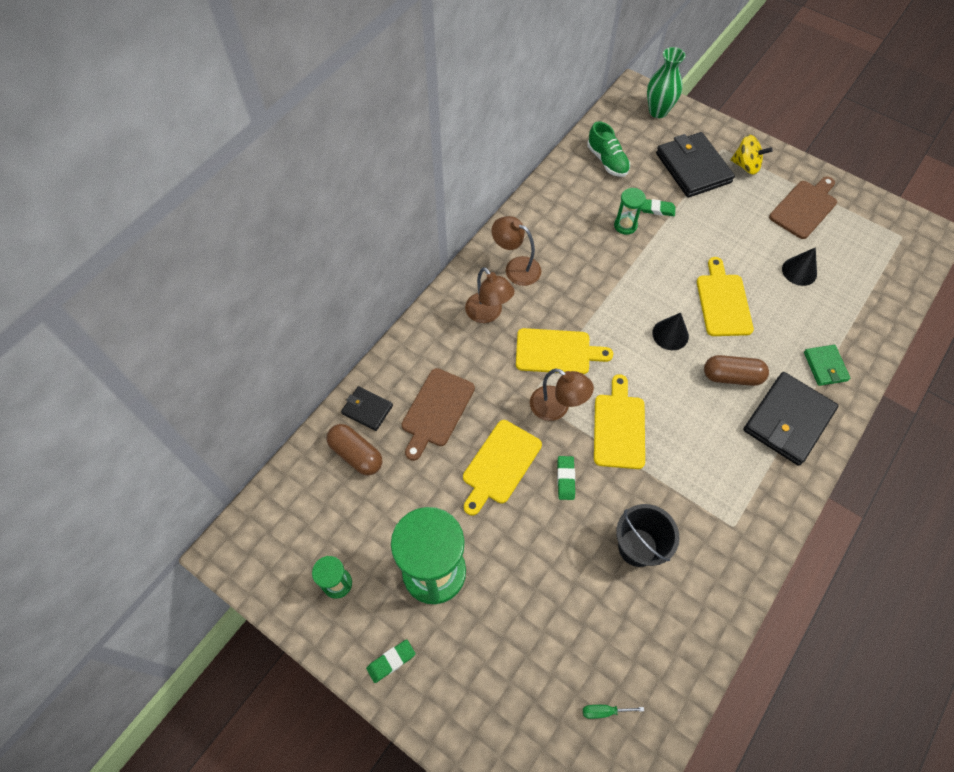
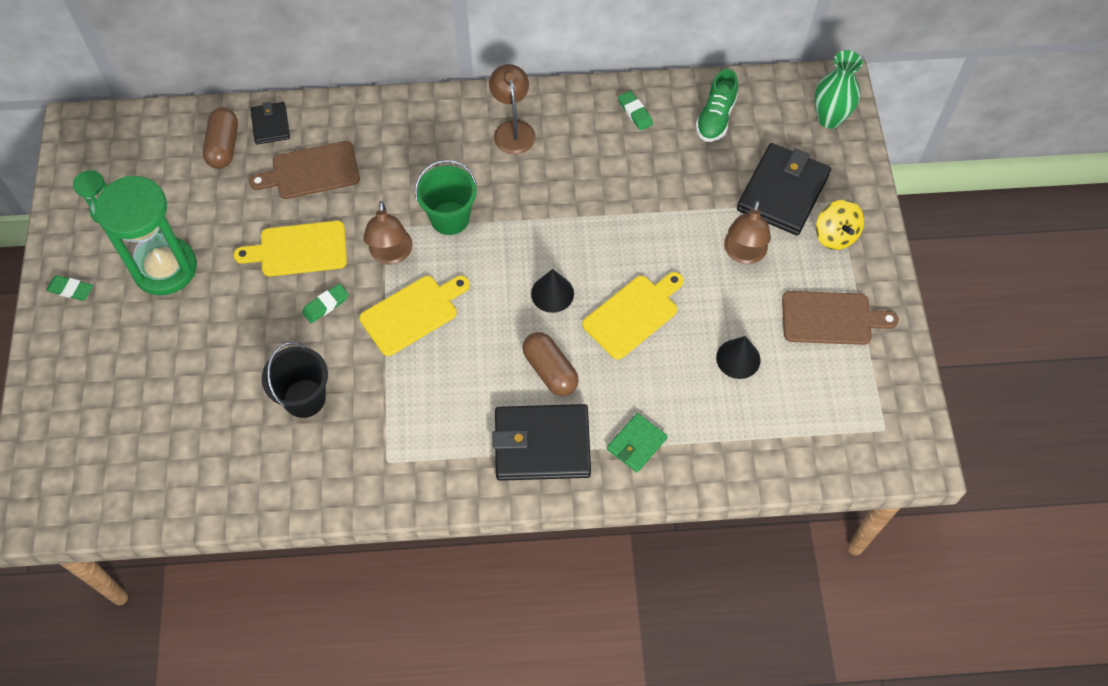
camera: 50 degrees right, 0 degrees up
brown lamp [465,267,515,323] -> brown lamp moved to [724,200,771,264]
yellow cutting board [516,328,613,374] -> green bucket [415,160,477,235]
green screwdriver [583,705,644,719] -> none
green hourglass [614,188,646,235] -> none
green eraser [641,199,675,216] -> green eraser moved to [618,91,653,131]

